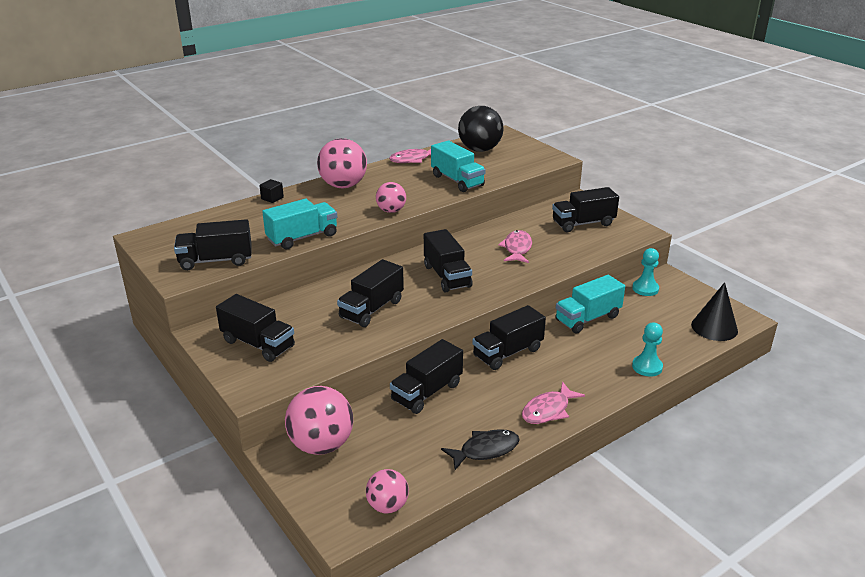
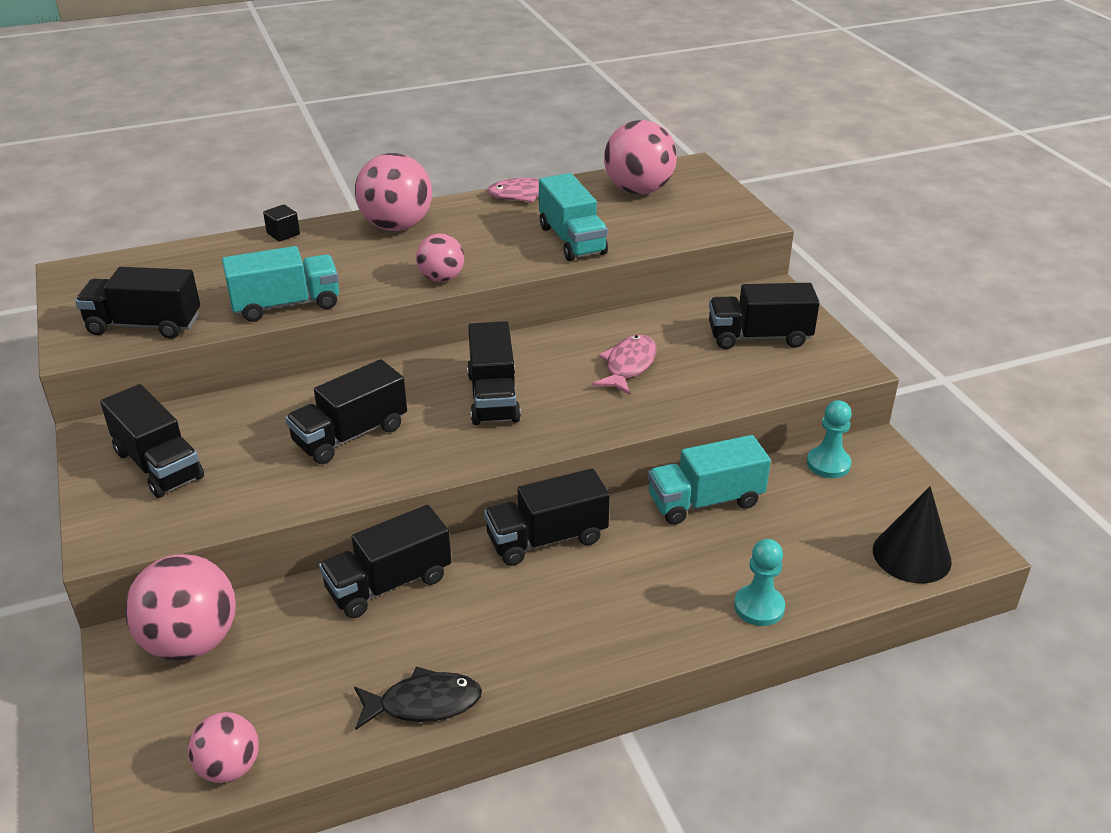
camera: 15 degrees right, 5 degrees up
black ball [458,106,504,152] -> pink ball [604,120,677,195]
pink fish [522,382,585,424] -> none

